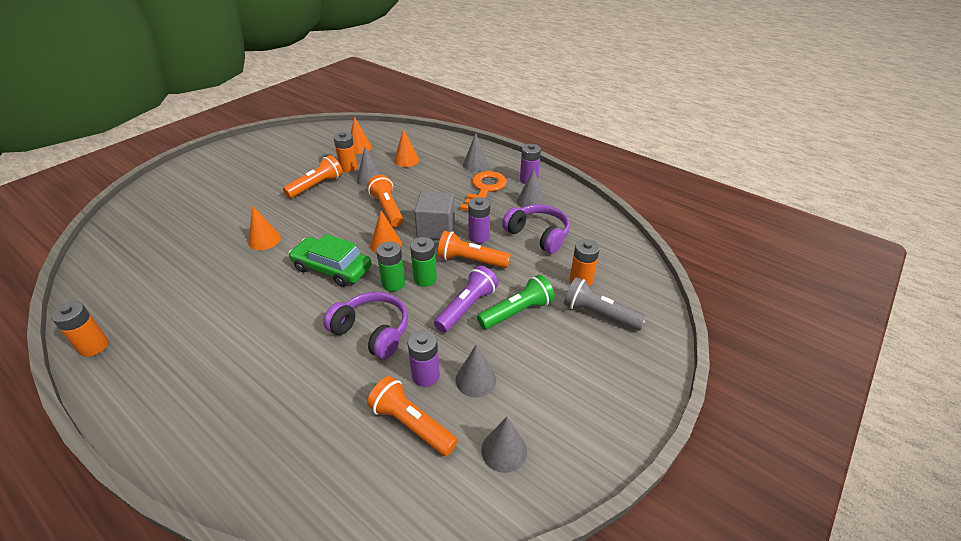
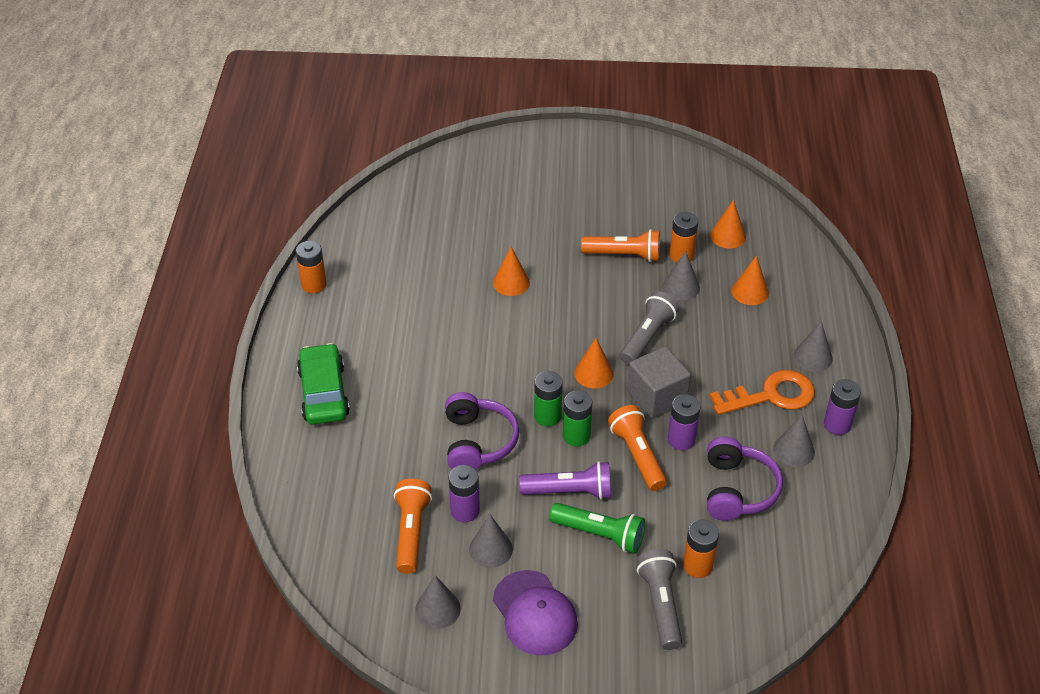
camera: 55 degrees right, 5 degrees up
green car [288,234,372,287] -> green car moved to [297,343,350,424]
orange flashlight [367,175,403,227] -> grey flashlight [620,291,679,365]
none -> purple cap [493,570,578,656]

